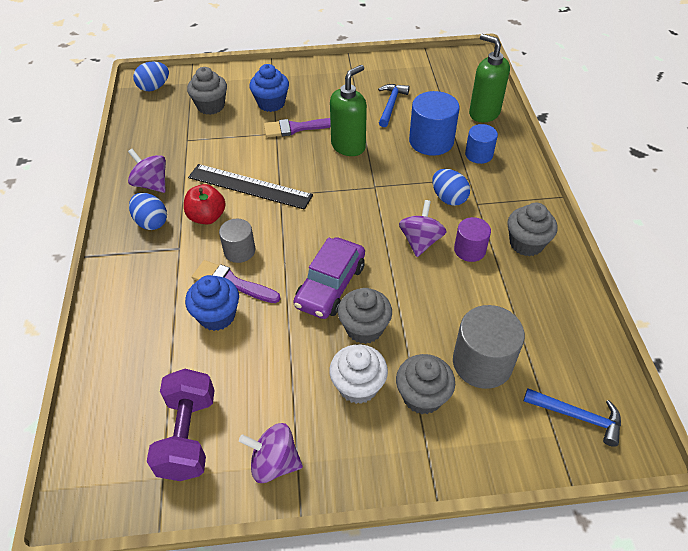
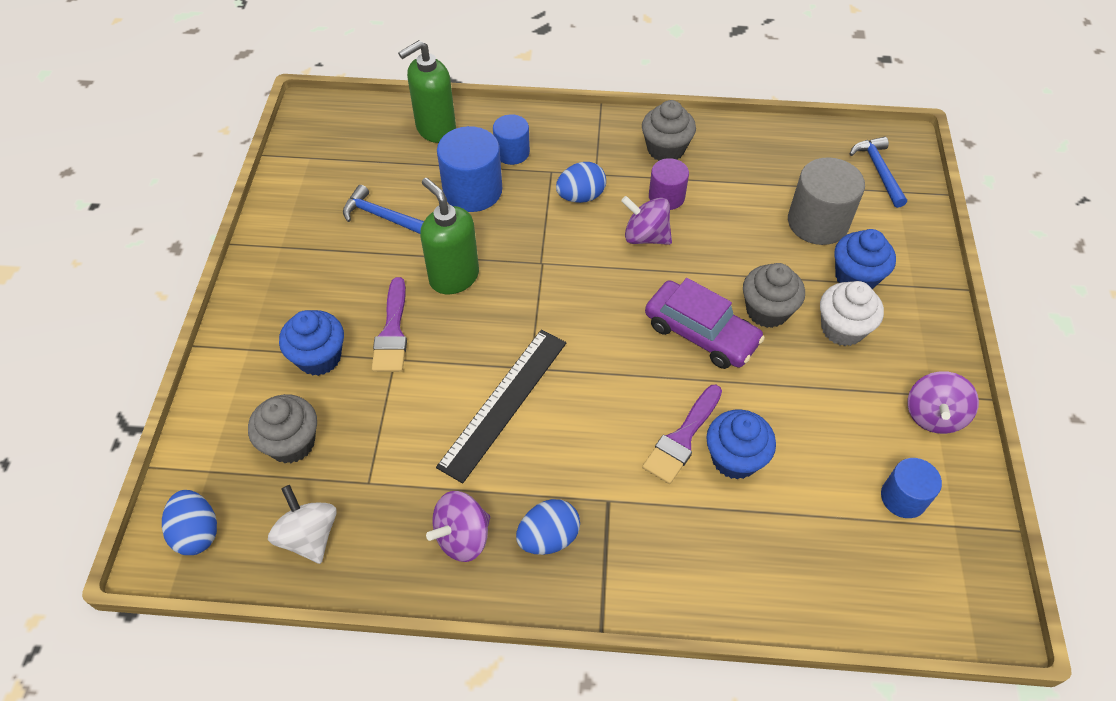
camera: 80 degrees left, 5 degrees up
purple dumbbell [147,369,215,481] -> blue cylinder [881,458,942,518]
red apple [184,184,226,224] -> none
grey cylinder [219,219,255,263] -> none
grey cupcake [396,354,455,414] -> blue cupcake [834,229,896,289]
blue hammer [524,388,621,447] -> blue hammer turned 45 degrees counterclockwise [850,137,907,208]
none -> white spinning top [268,485,337,564]

